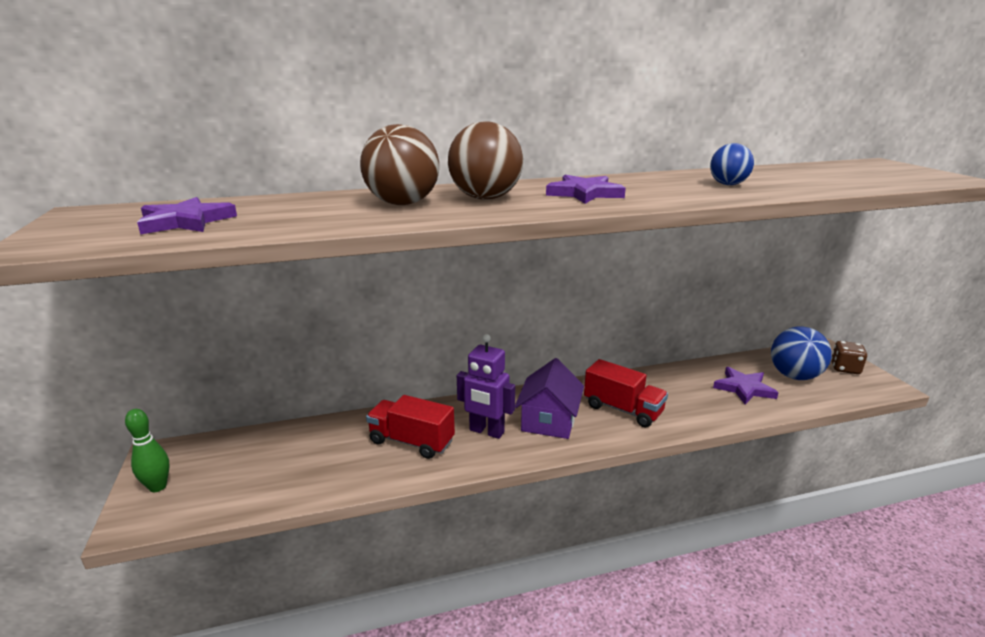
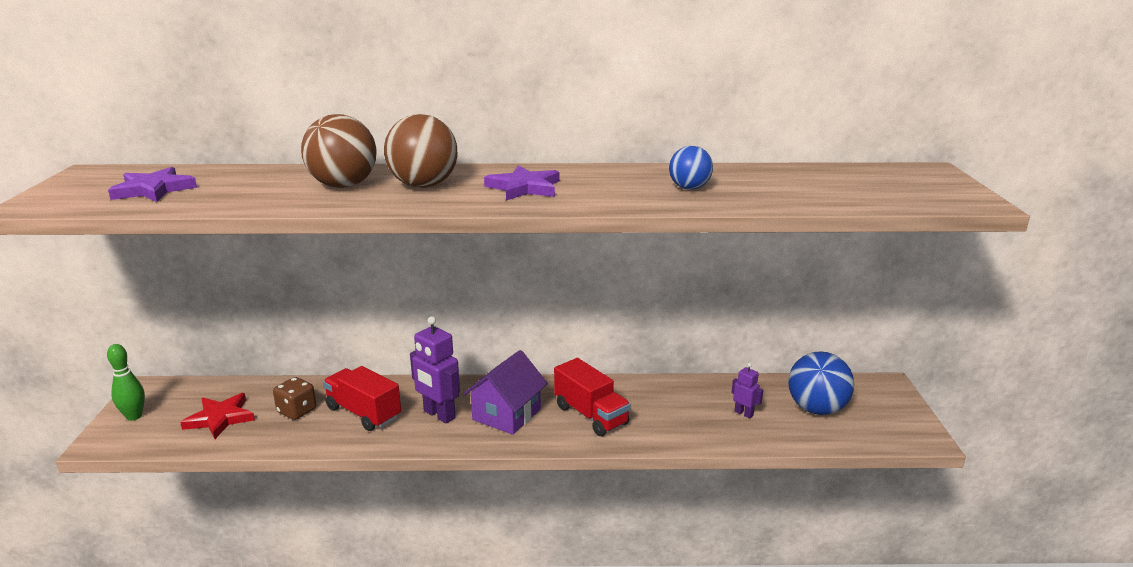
camera: 15 degrees right, 0 degrees up
purple star [713,367,779,405] -> purple robot [732,363,763,419]
brown dice [831,341,867,374] -> brown dice moved to [273,377,316,420]
none -> red star [180,393,255,439]

